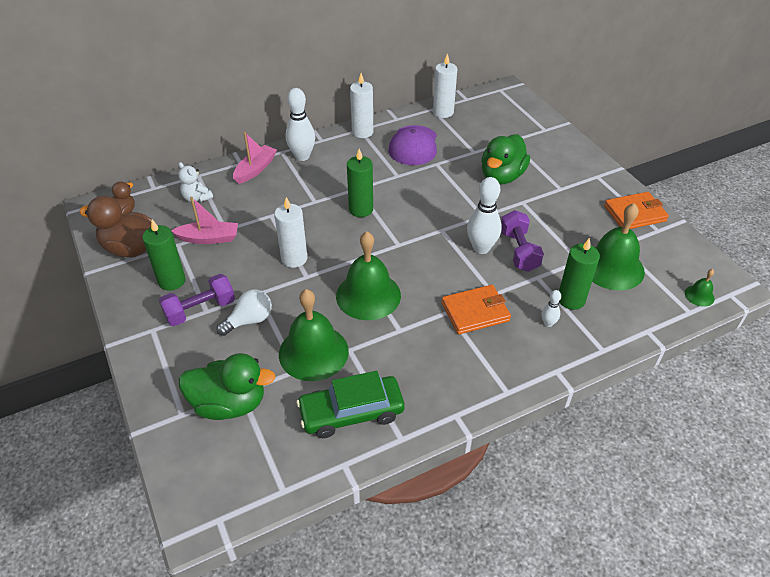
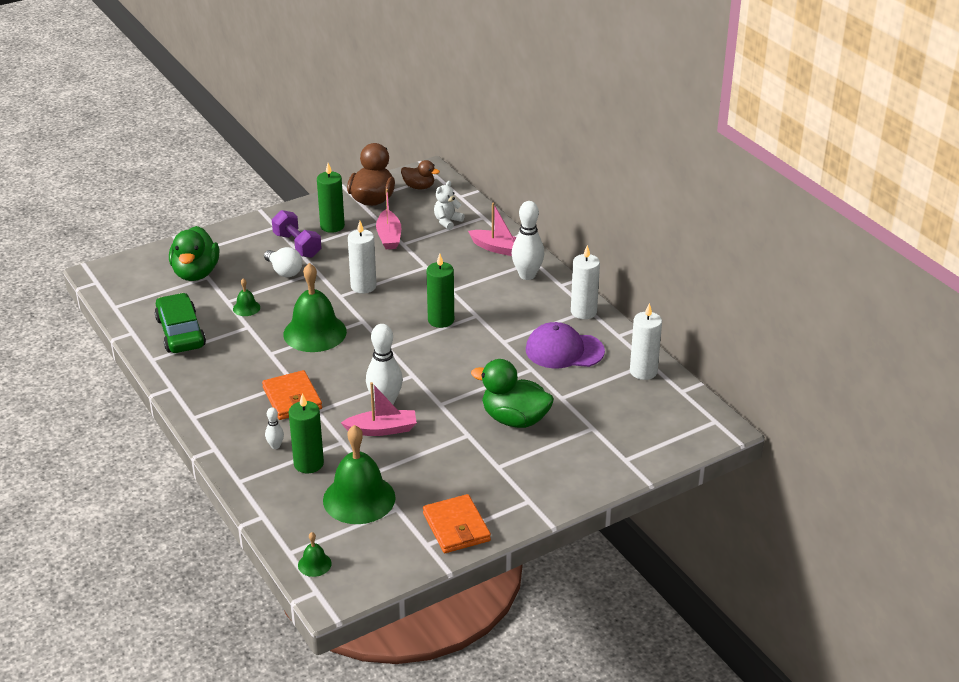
camera: 85 degrees right, 10 degrees down
green bell [279,289,349,381] -> green bell [233,278,260,316], size x0.44
purple dumbbell [501,210,544,272] -> pink boat [341,382,417,436]

